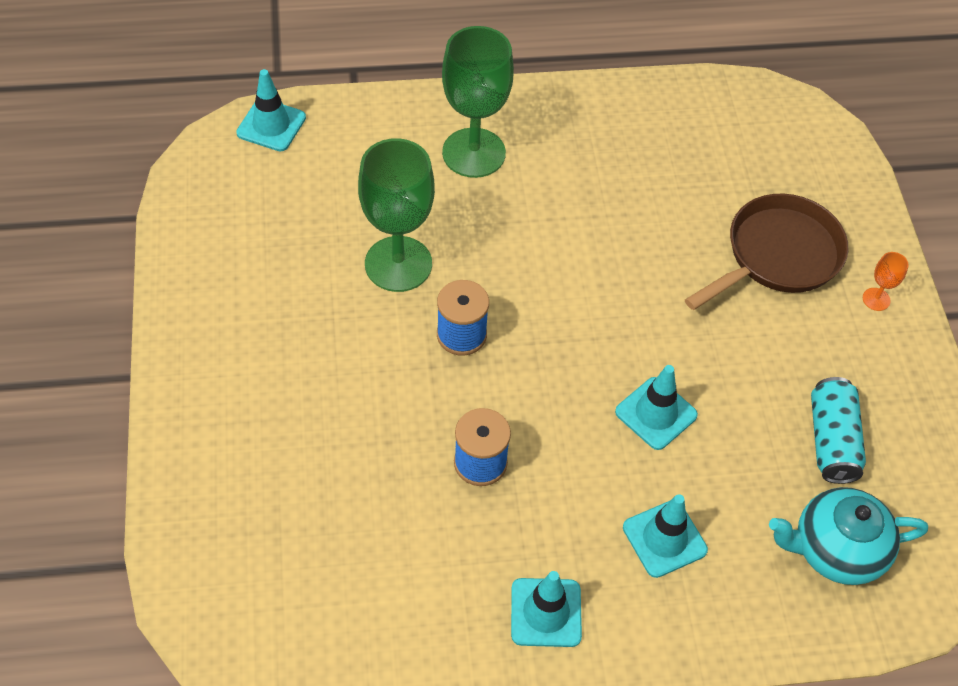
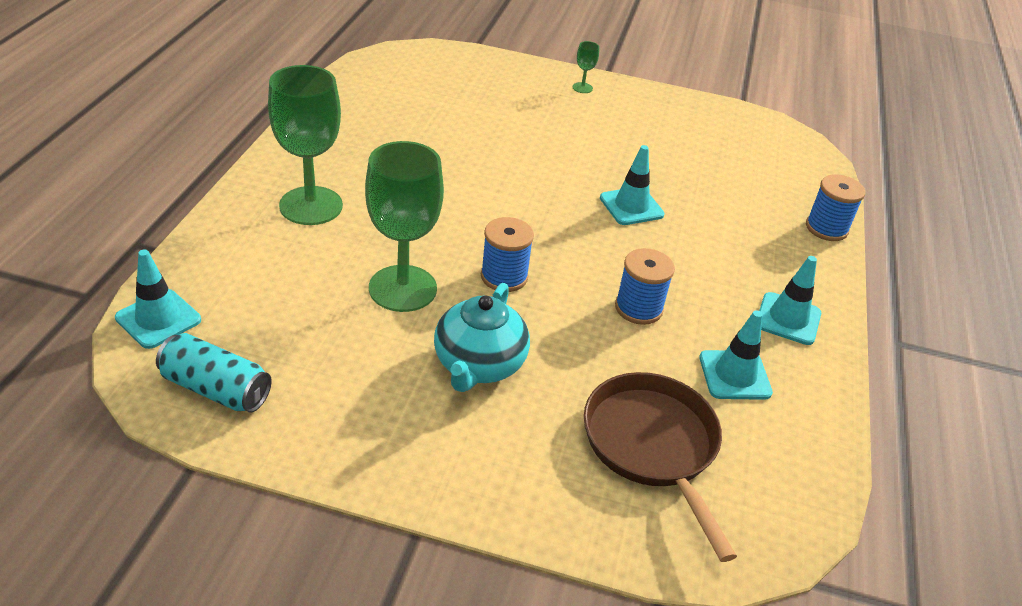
camera: 70 degrees left, 15 degrees down
turquoise traffic cone [623,494,708,578] -> turquoise traffic cone moved to [699,310,773,400]
brown pan [685,194,849,310] -> brown pan moved to [584,372,737,562]
turquoise teapot [769,487,928,585] -> turquoise teapot moved to [434,283,530,392]
turquoise can [811,377,866,484] -> turquoise can moved to [156,333,272,413]
orange goblet [863,252,909,311] -> green goblet [573,41,599,93]
none -> blue spool [806,174,865,241]

